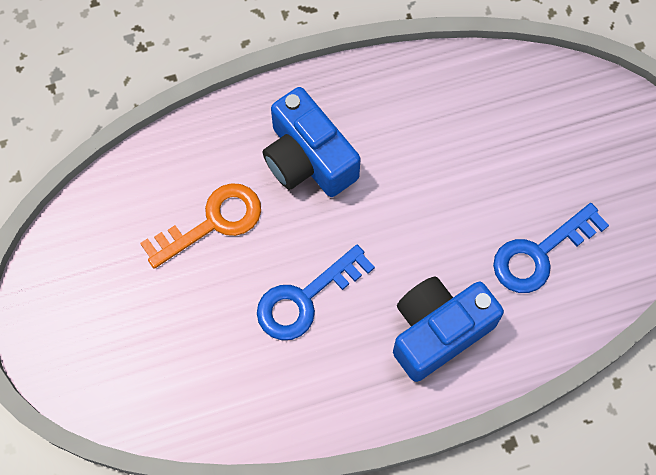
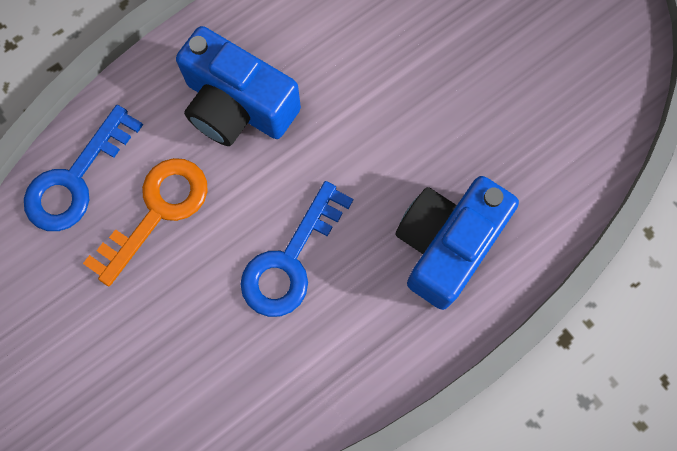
camera: 20 degrees left, 5 degrees up
blue key [493,203,609,293] -> blue key moved to [24,105,143,231]

